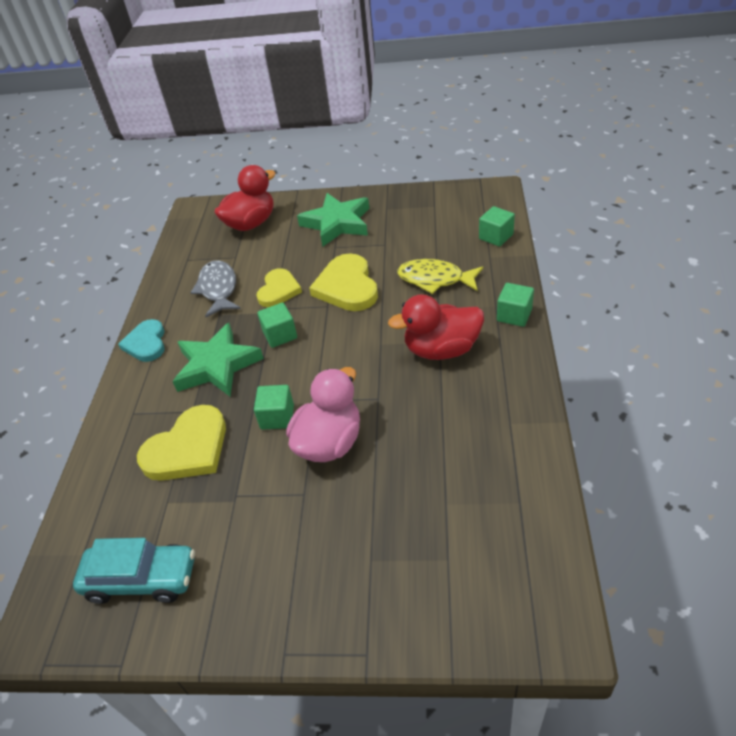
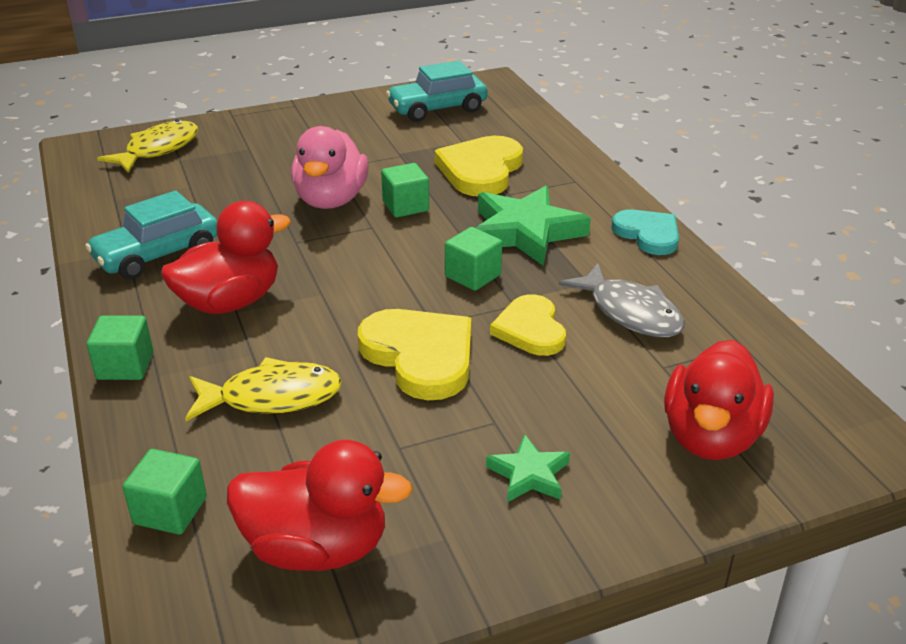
camera: 150 degrees right, 10 degrees down
green star [297,193,369,247] -> green star [486,434,570,502], size x0.51
none -> turquoise car [85,190,217,279]
none -> yellow fish [97,119,198,173]
none -> red duck [227,440,413,571]

